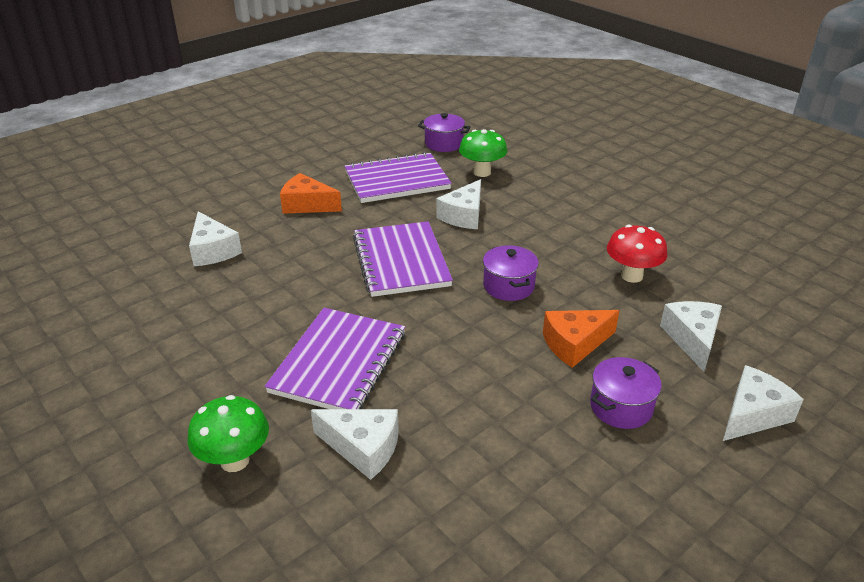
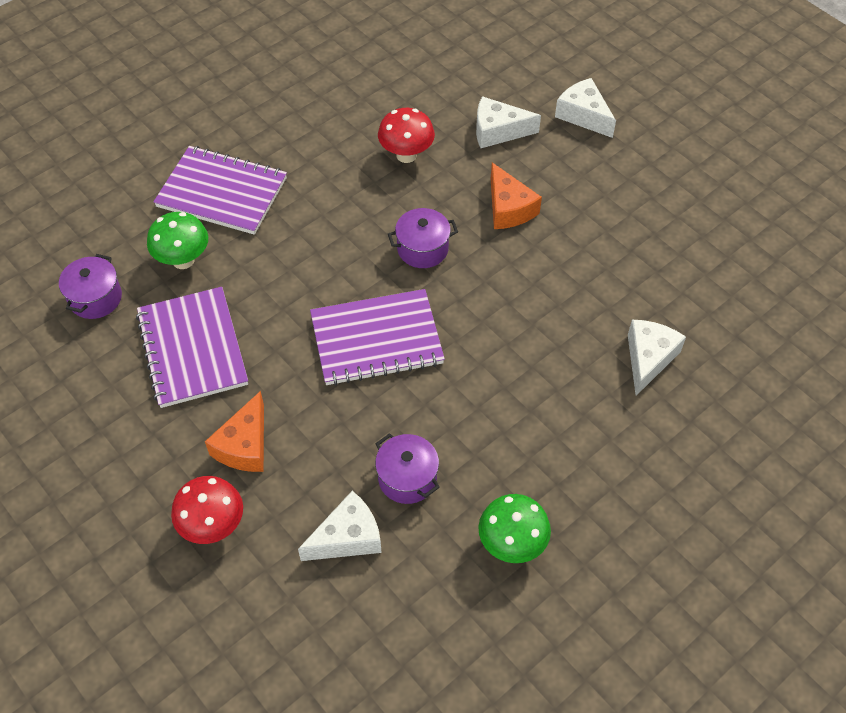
camera: 90 degrees left, 20 degrees up
green mushroom [187,395,269,472] -> green mushroom moved to [478,494,551,563]
purple notebook [265,308,405,409] -> purple notebook moved to [153,146,287,235]
white cheese [437,179,481,229] -> none
purple pot [590,357,662,429] -> purple pot moved to [375,433,440,504]
none -> red mushroom [171,476,243,544]

